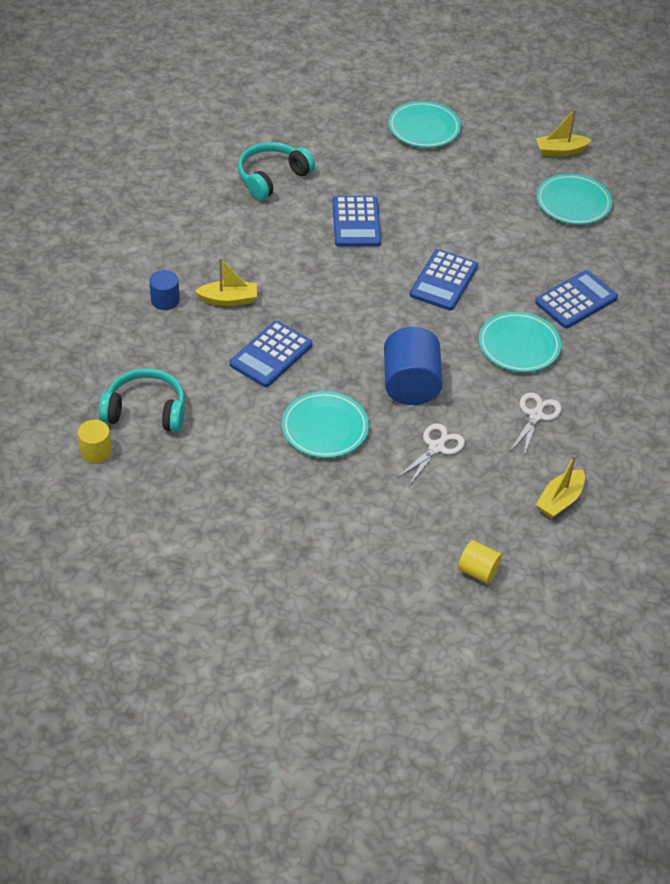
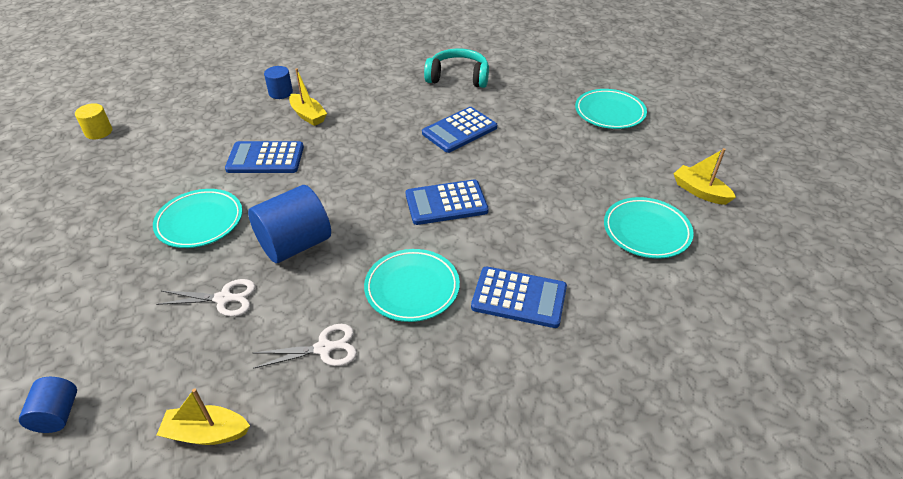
camera: 55 degrees right, 5 degrees down
turquoise headphones [99,368,185,432] -> none
yellow cylinder [458,540,502,583] -> blue cylinder [19,377,77,433]

